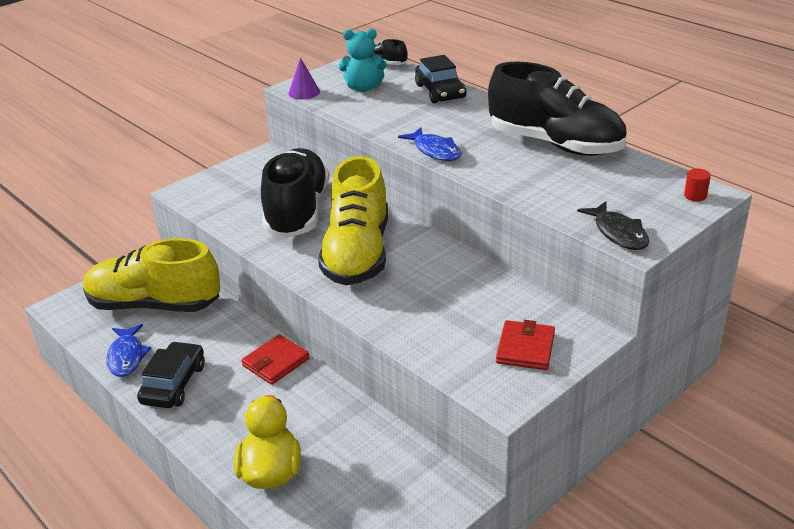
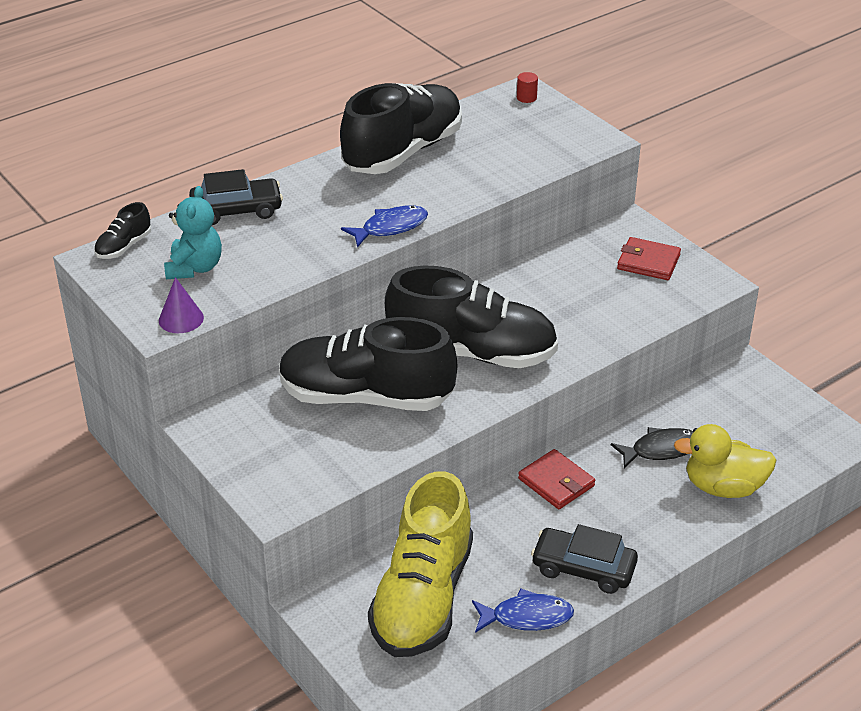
camera: 85 degrees left, 5 degrees up
yellow shoe [318,156,388,285] -> black shoe [385,265,558,368]
black fish [577,201,649,250] -> black fish moved to [611,427,693,469]

